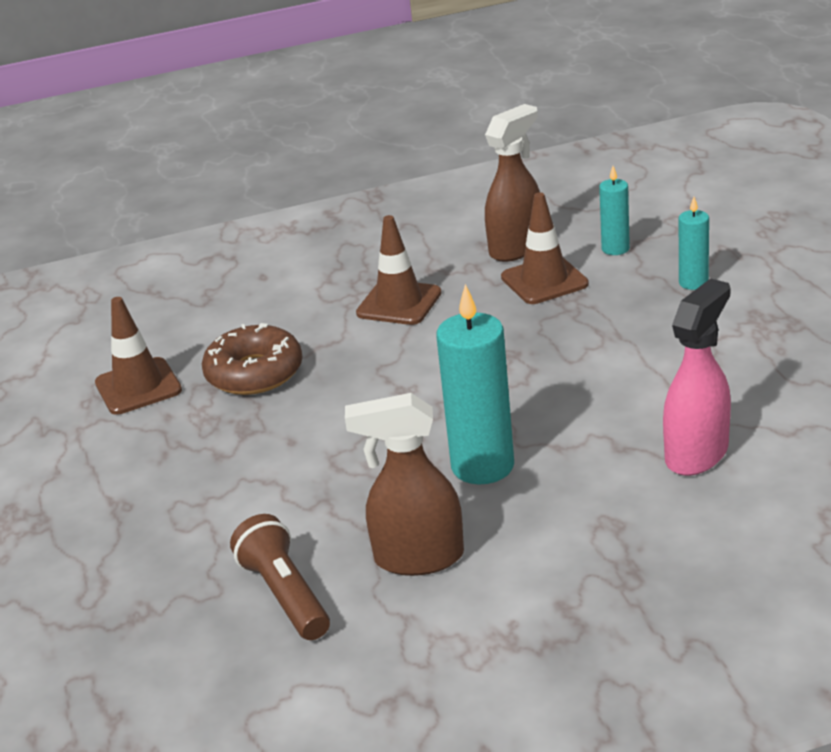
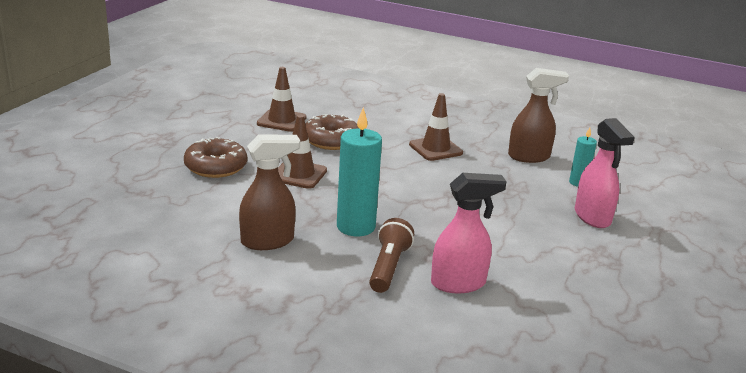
camera: 35 degrees right, 5 degrees down
brown flashlight [230,514,330,640] -> brown flashlight moved to [369,218,414,293]
brown spray bottle [345,393,464,576] -> brown spray bottle turned 120 degrees clockwise [239,134,300,250]
brown traffic cone [501,192,589,304] -> brown traffic cone moved to [278,115,327,189]
turquoise candle [679,197,709,290] -> pink spray bottle [575,118,635,228]
none -> brown donut [184,137,247,178]

